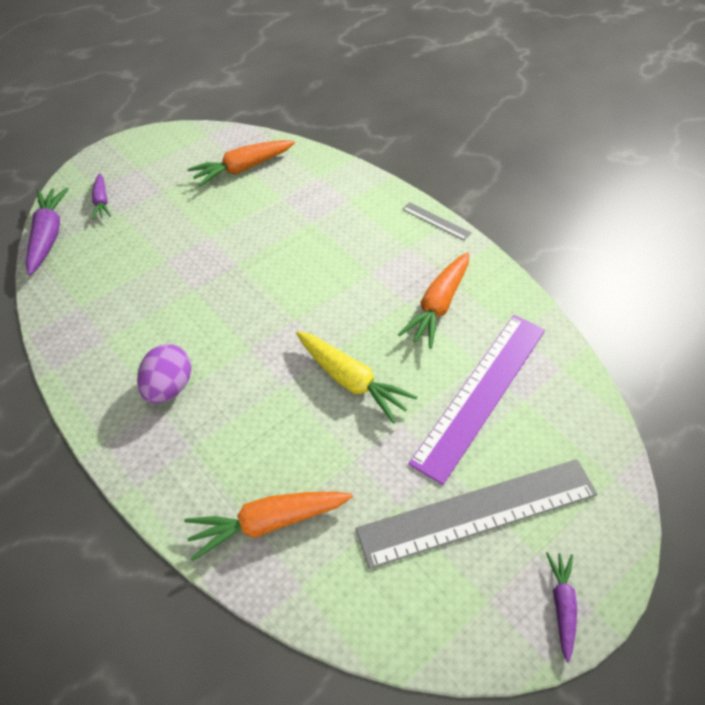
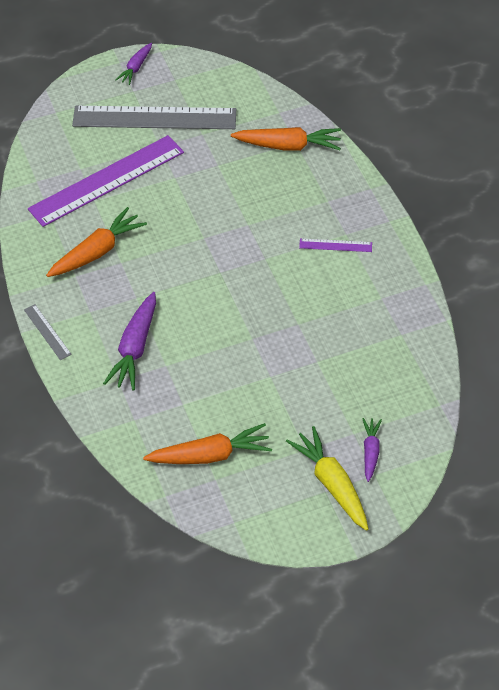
camera: 160 degrees left, 0 degrees up
purple carrot [26,187,69,275] -> purple carrot moved to [103,292,156,390]
purple egg [137,344,192,404] -> purple ruler [299,238,372,252]
yellow carrot [296,331,417,424] -> yellow carrot moved to [286,426,368,531]

